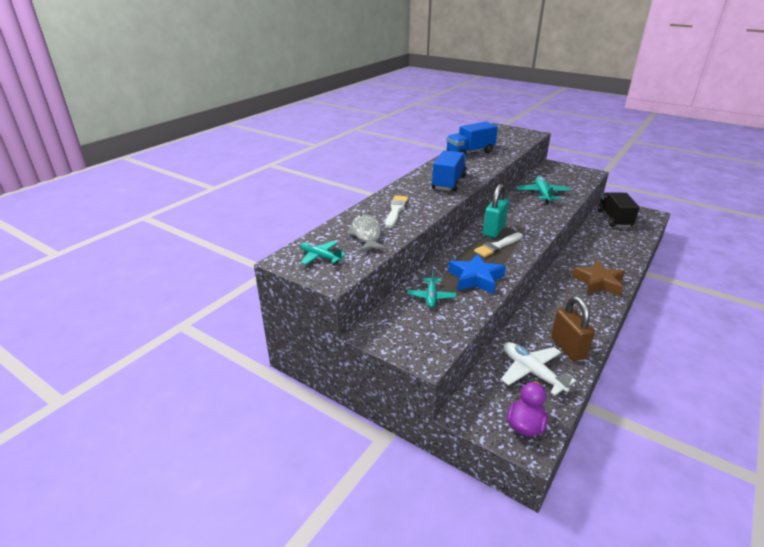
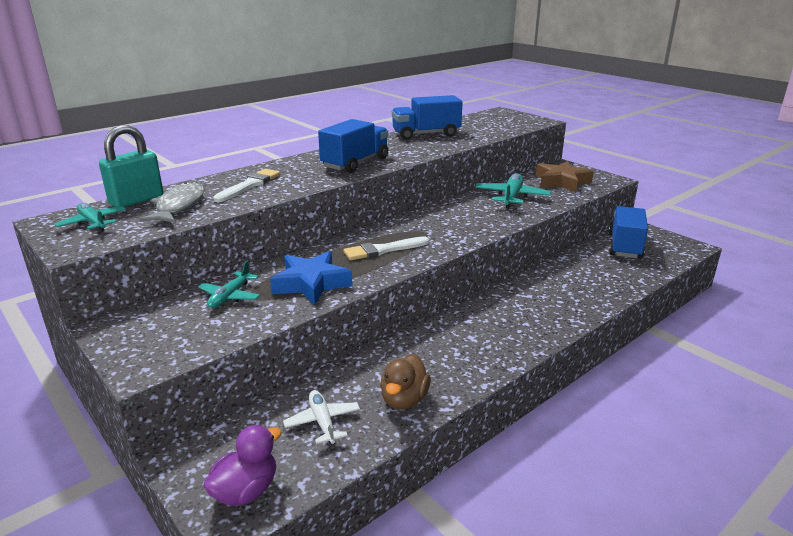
camera: 15 degrees right, 5 degrees down
turquoise padlock [483,184,509,238] -> turquoise padlock moved to [99,125,163,207]
white plane [501,342,576,396] -> white plane [283,390,360,444], size x0.66
brown padlock [551,296,595,361] -> brown duck [380,354,431,410]
brown star [572,260,625,296] -> brown star moved to [536,161,594,192]
black truck [598,192,640,227] -> blue truck [608,206,648,259]

